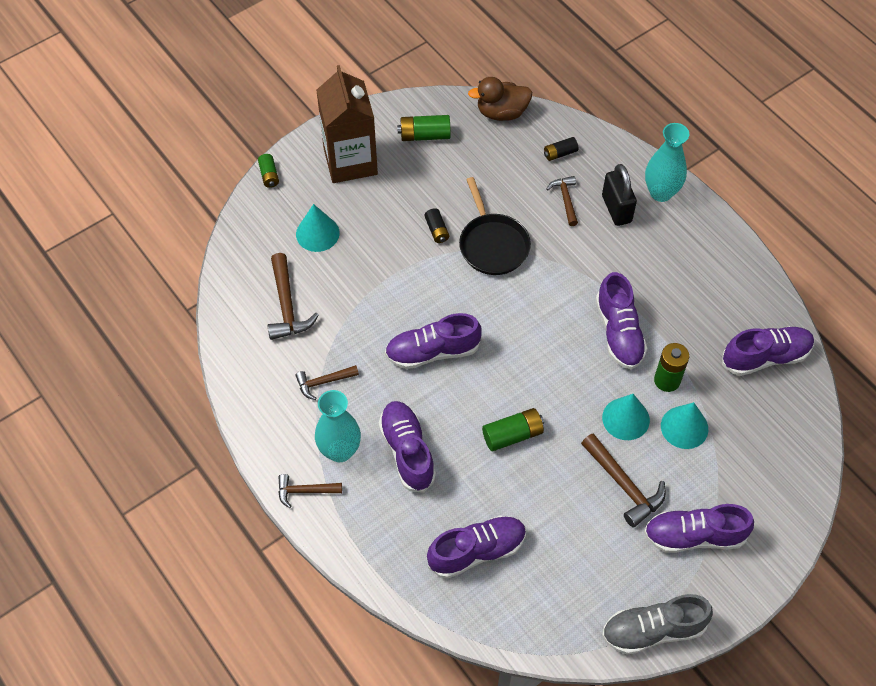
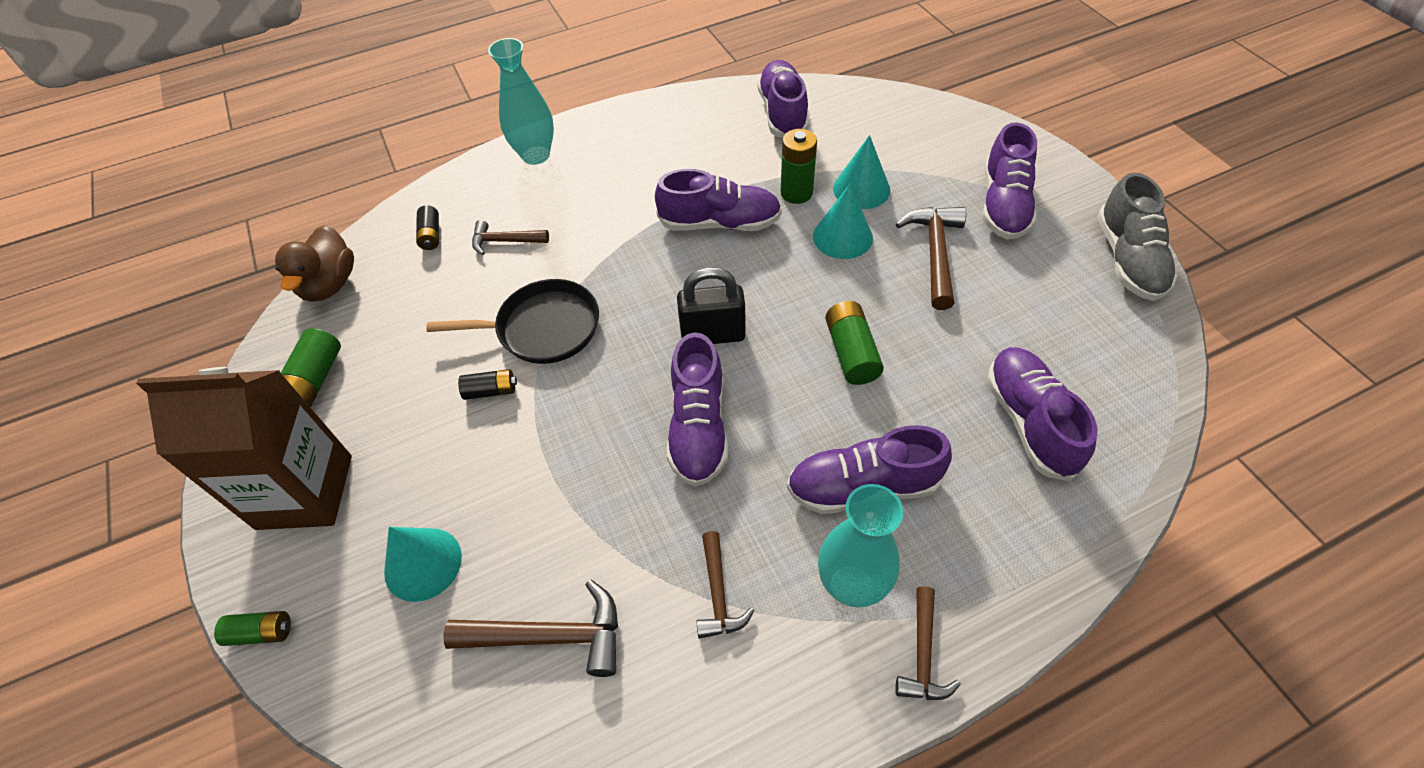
camera: 75 degrees left, 5 degrees down
brown hammer [581,433,666,528] -> brown hammer turned 60 degrees counterclockwise [896,207,966,310]
black padlock [602,164,637,226] -> black padlock moved to [677,267,746,344]

